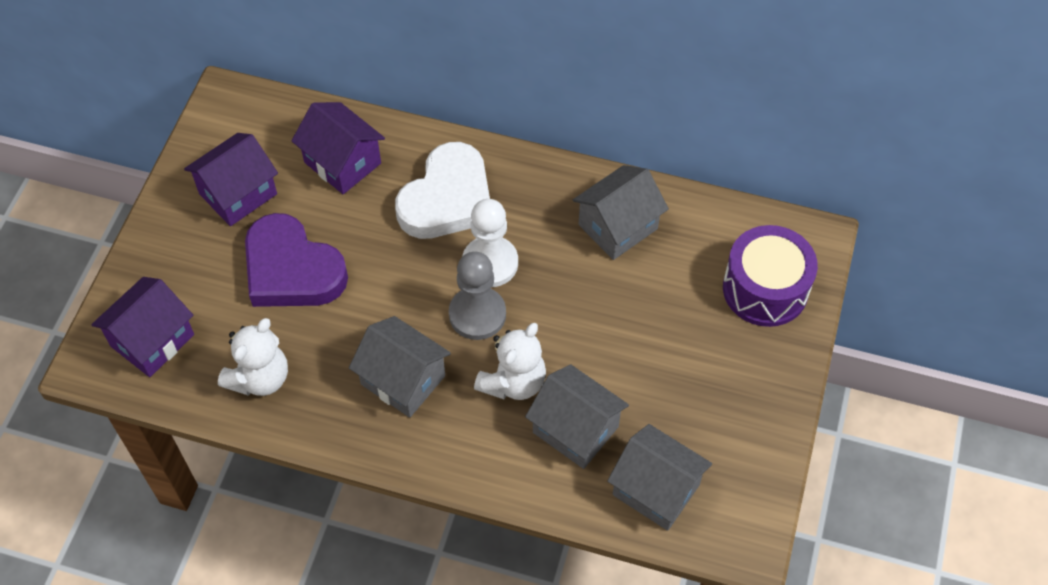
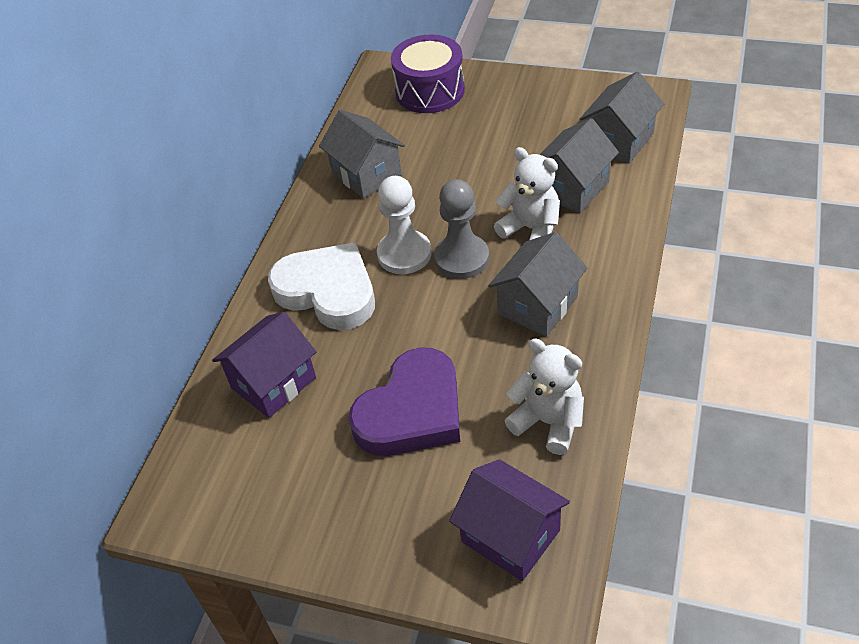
camera: 85 degrees left, 10 degrees down
purple house [184,133,278,226] -> none

